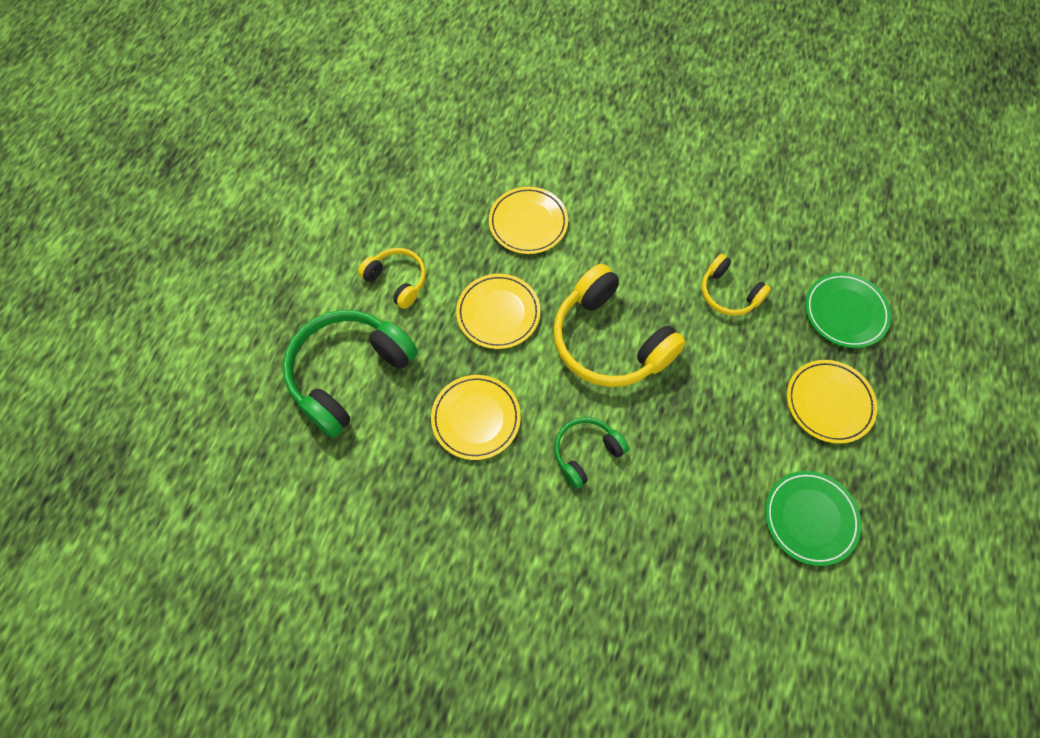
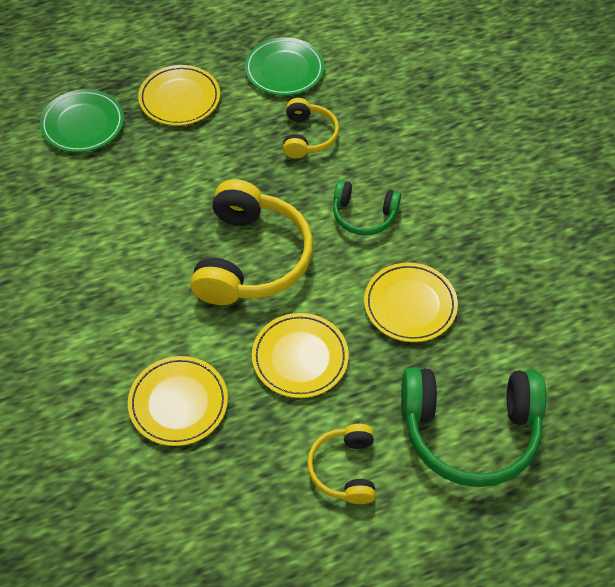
camera: 130 degrees left, 10 degrees down
yellow headphones [702,254,771,316] -> yellow headphones moved to [283,98,339,158]

